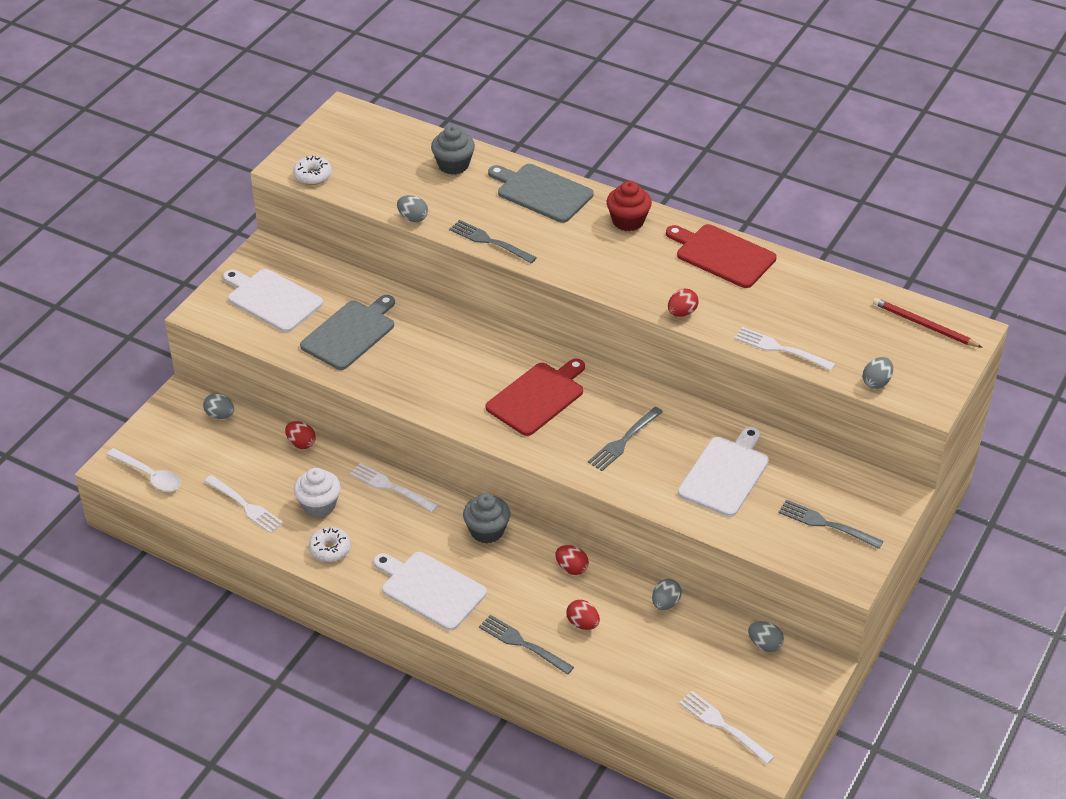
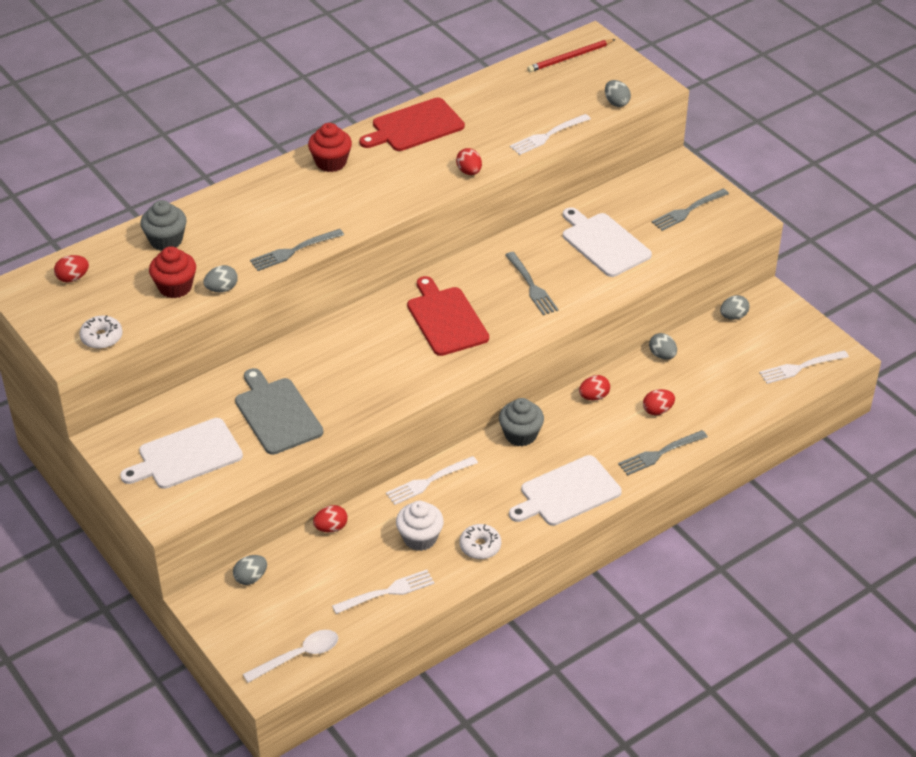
camera: 65 degrees left, 0 degrees up
grey cutting board [488,164,593,223] -> none
none -> red egg [54,255,89,282]
none -> red cupcake [149,246,196,298]

